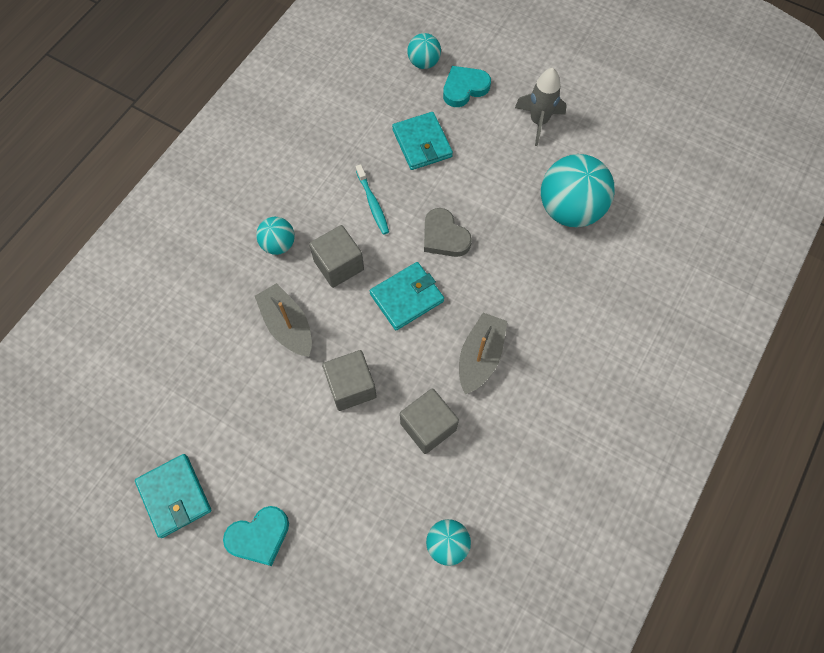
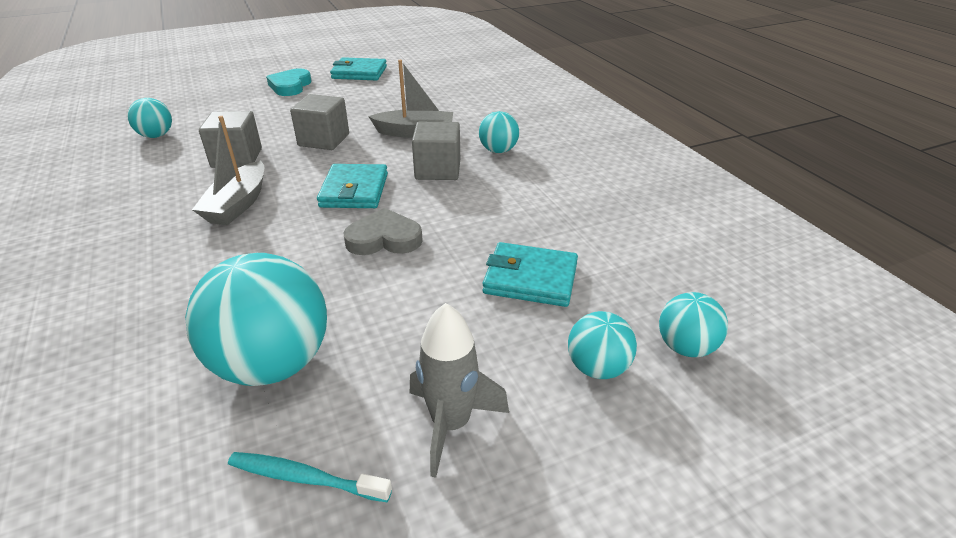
camera: 125 degrees right, 30 degrees down
turquoise toothbrush [356,164,389,235] -> turquoise toothbrush moved to [228,452,392,503]
turquoise heart [443,66,491,107] -> turquoise ball [568,311,637,379]
grey boat [459,313,507,394] -> grey boat turned 45 degrees clockwise [192,116,264,225]

